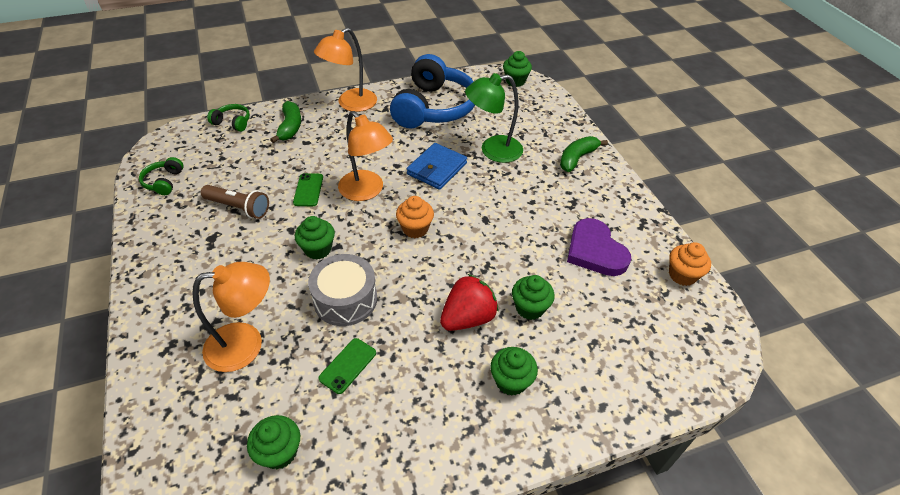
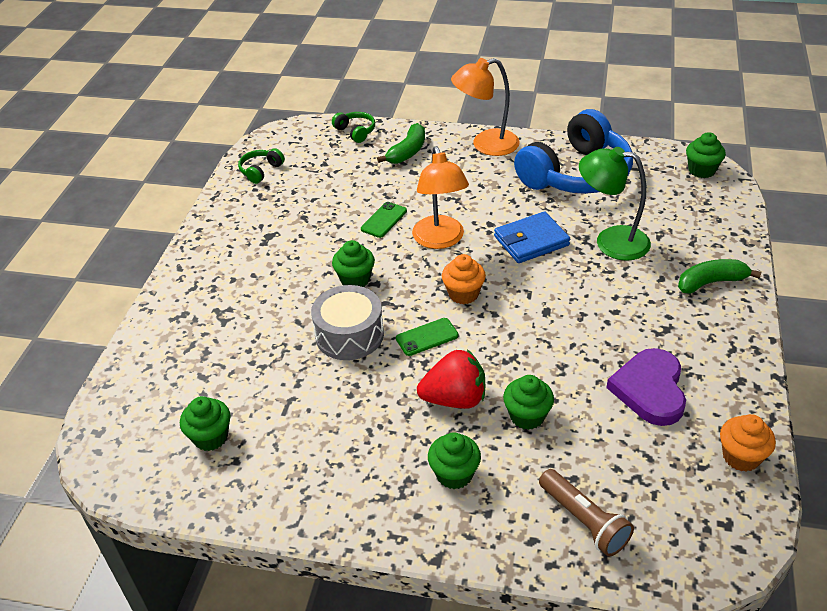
camera: 35 degrees right, 5 degrees down
orange lamp [192,262,270,372] -> none
brown flashlight [201,185,269,219] -> brown flashlight moved to [539,469,634,557]
green phone [319,338,376,394] -> green phone moved to [396,318,458,356]

